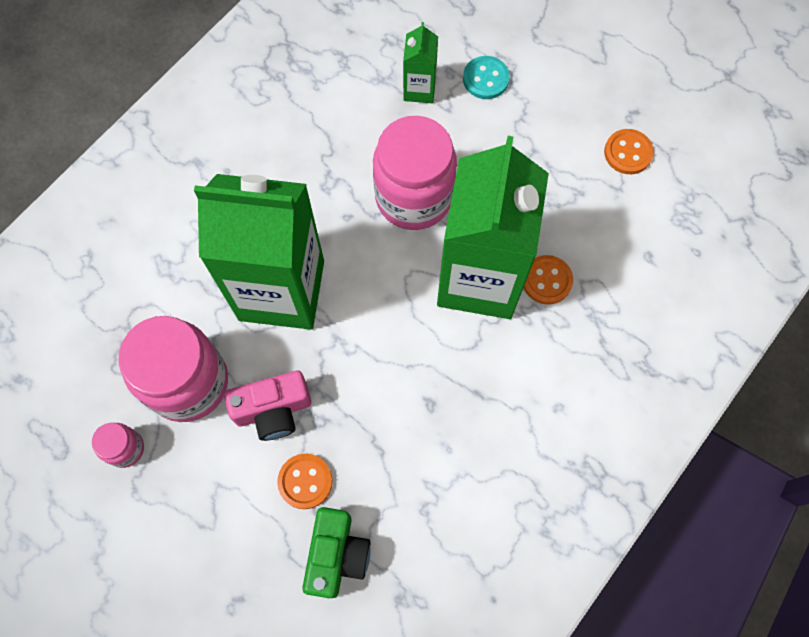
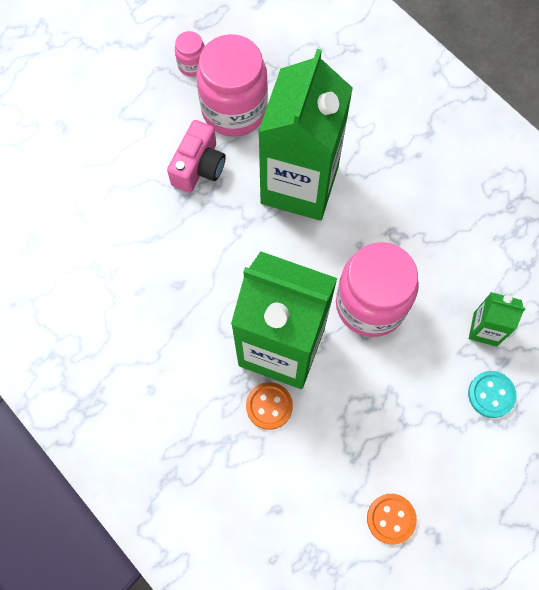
camera: 100 degrees right, 0 degrees up
pink camera [224,371,311,441] -> pink camera turned 150 degrees counterclockwise [167,120,226,193]
orange button [277,454,332,509] -> none
green camera [302,507,371,598] -> none

